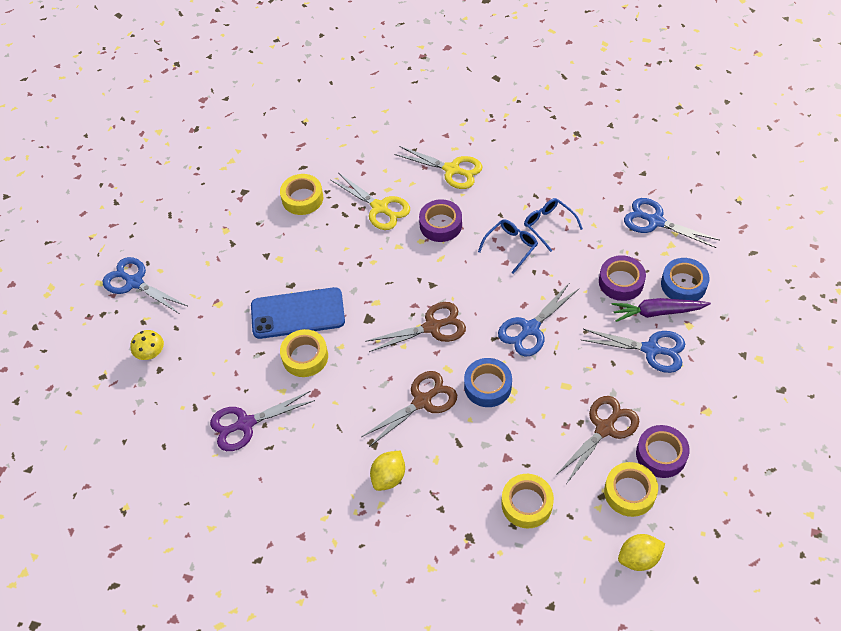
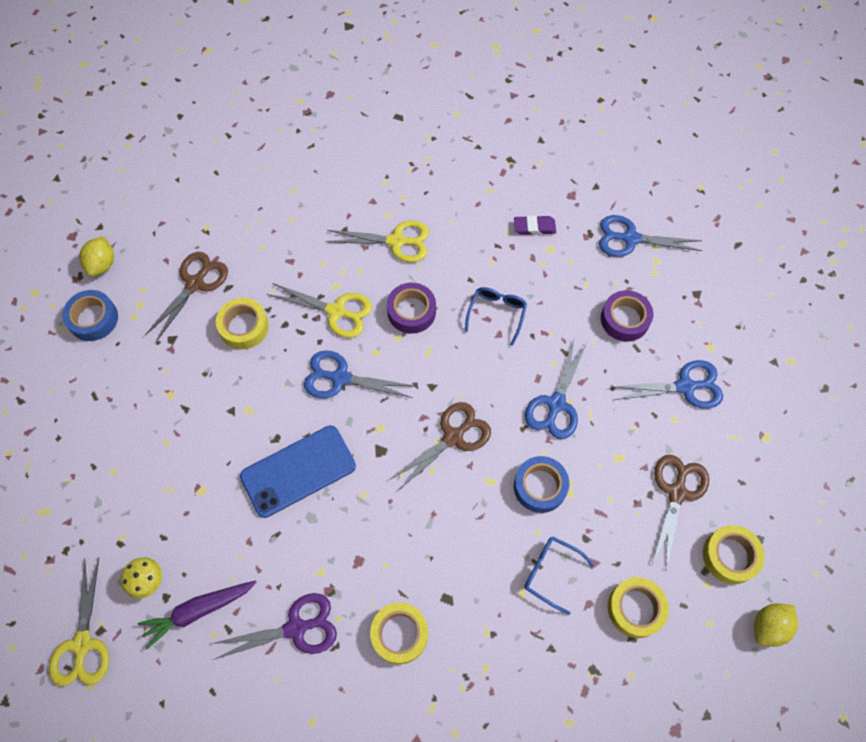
camera: 25 degrees left, 10 degrees up
blue scissors [103,257,187,314] -> blue scissors moved to [304,351,415,398]
purple scissors [210,391,315,451] -> purple scissors turned 150 degrees counterclockwise [211,593,337,660]
yellow tape [280,329,328,377] -> yellow tape moved to [370,603,428,664]
brown scissors [361,371,457,447] -> brown scissors moved to [145,252,228,342]
yellow lemon [370,451,405,491] -> yellow lemon moved to [79,237,114,277]
blue glasses [524,198,583,252] -> blue glasses moved to [524,536,594,615]
purple carrot [612,298,711,322] -> purple carrot moved to [138,581,257,649]
purple tape [636,425,690,478] -> none
blue tape [661,258,710,301] -> blue tape moved to [62,290,118,341]
none -> yellow scissors [49,558,109,687]
none -> purple eraser [514,215,556,235]

